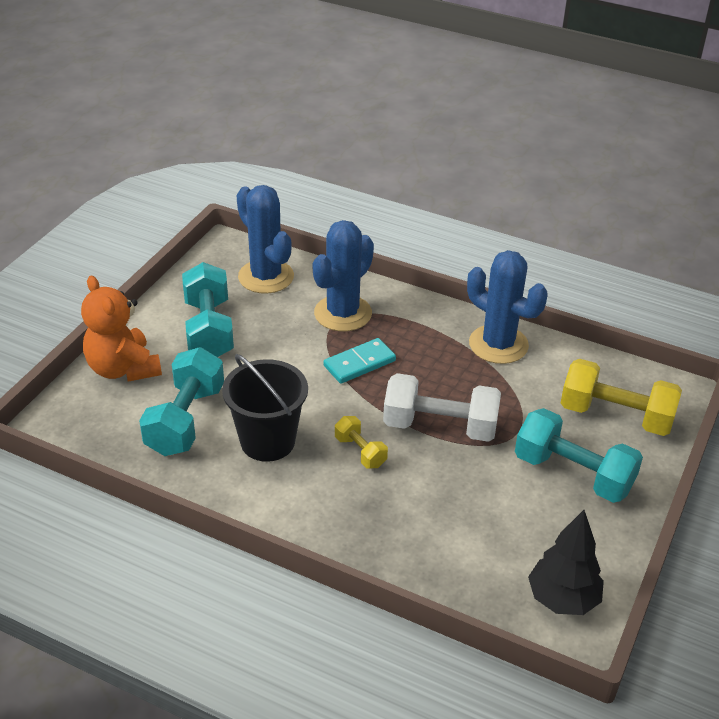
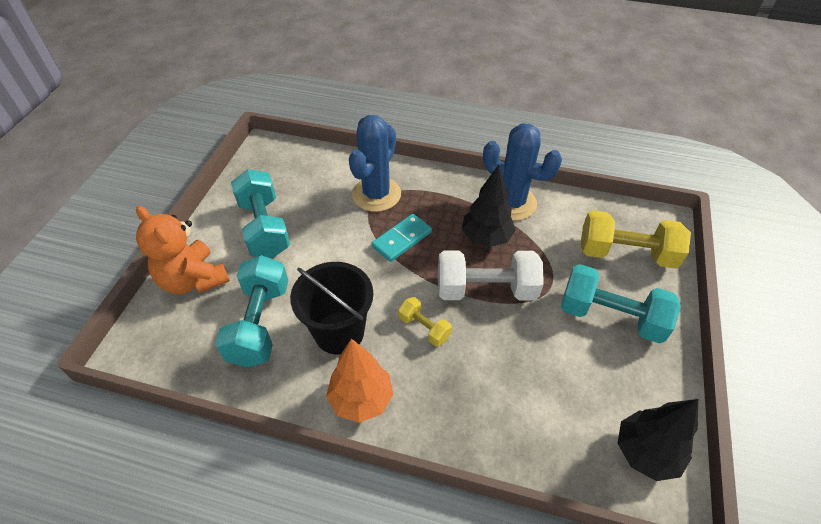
camera: 10 degrees left, 10 degrees up
blue cactus [236,185,294,294] -> none
none -> orange tree [326,338,393,423]
none -> black tree [462,165,516,247]

